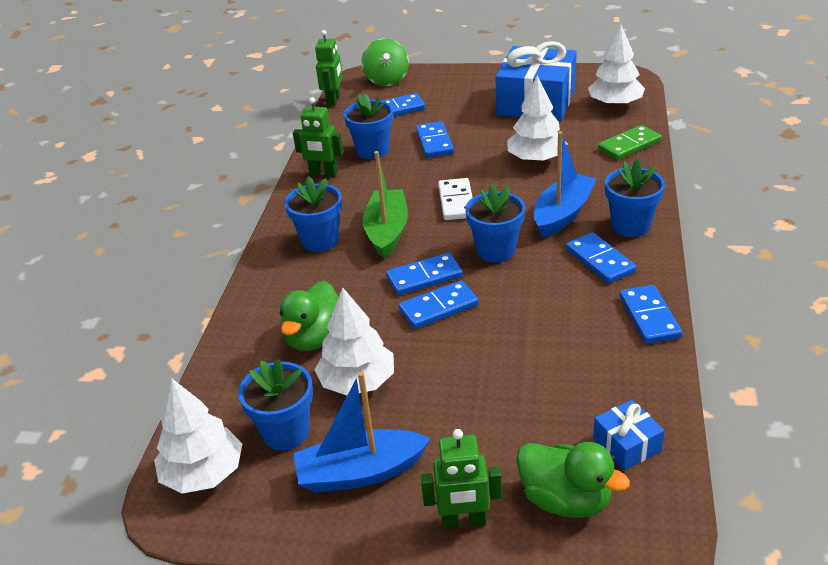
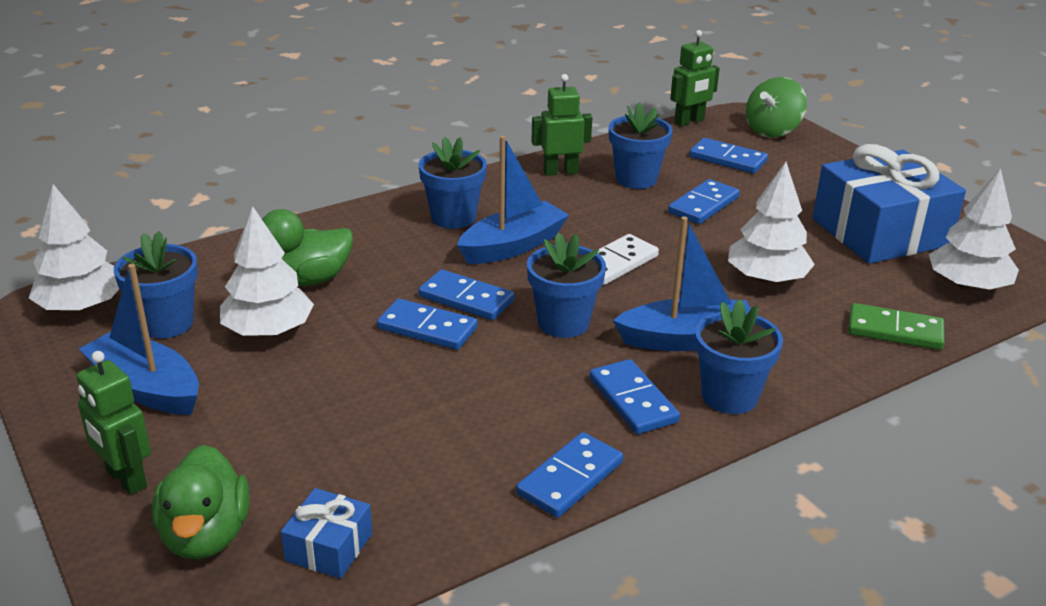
camera: 45 degrees right, 5 degrees down
green robot [293,97,343,177] -> green robot turned 105 degrees clockwise [531,74,592,176]
green boat [362,151,408,259] -> blue boat [457,136,569,264]
blue domino [566,232,636,283] -> blue domino turned 45 degrees counterclockwise [589,359,680,434]

